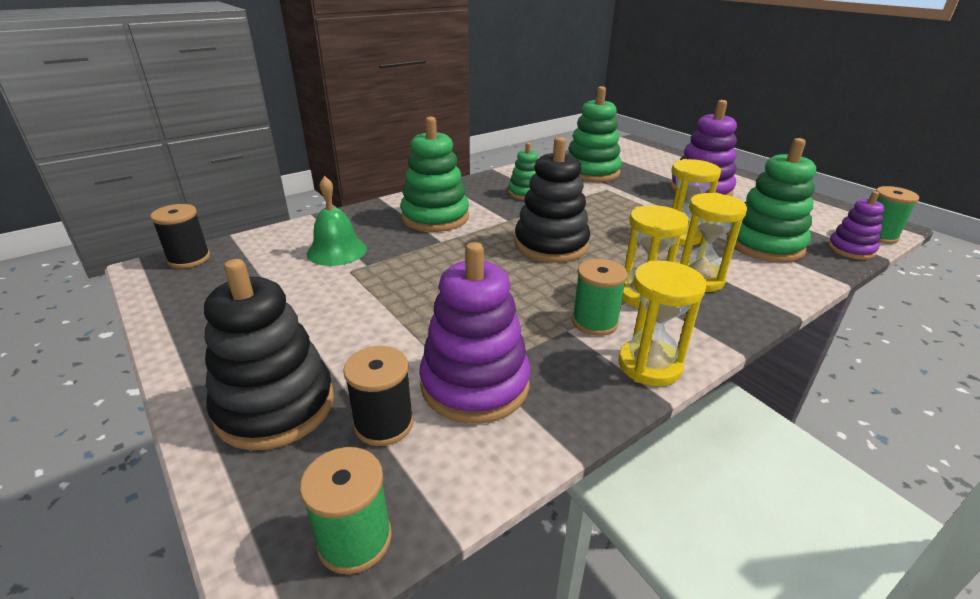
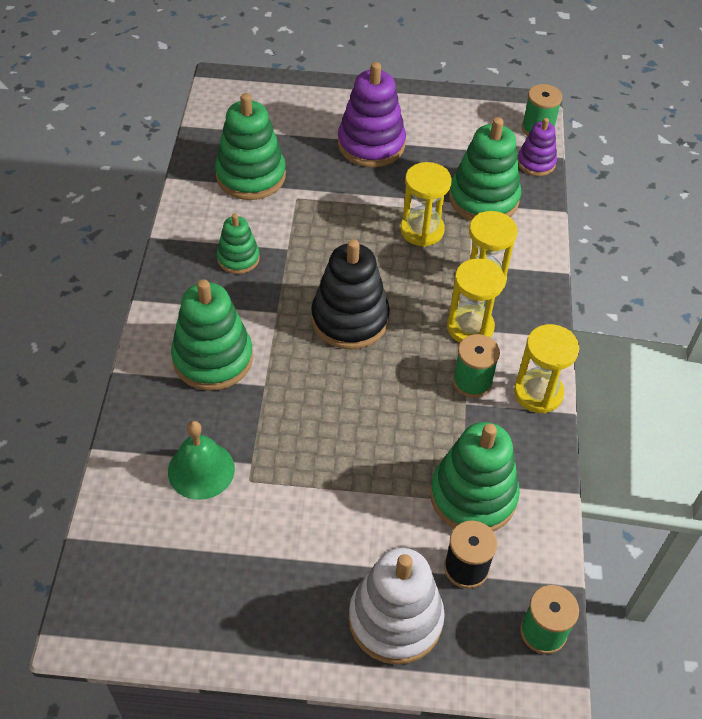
camera: 50 degrees left, 20 degrees up
black spool [150,204,210,269] -> none
black stacking toy [204,259,334,450] -> white stacking toy [349,548,445,665]
purple stacking toy [419,242,531,424] -> green stacking toy [430,422,520,532]

